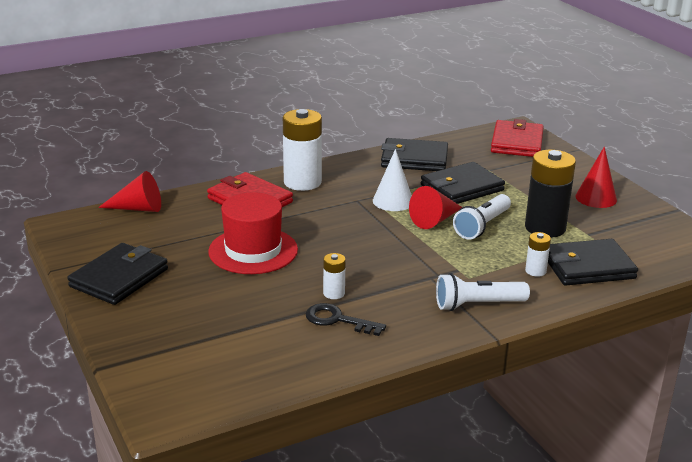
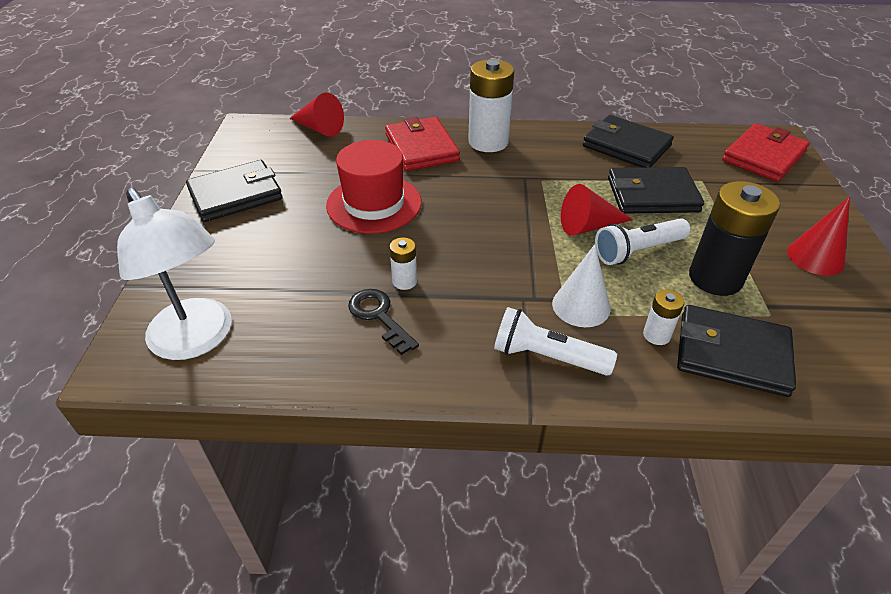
camera: 30 degrees right, 15 degrees up
white cone [373,149,412,211] -> white cone moved to [552,244,610,327]
none -> white lamp [117,188,232,360]

